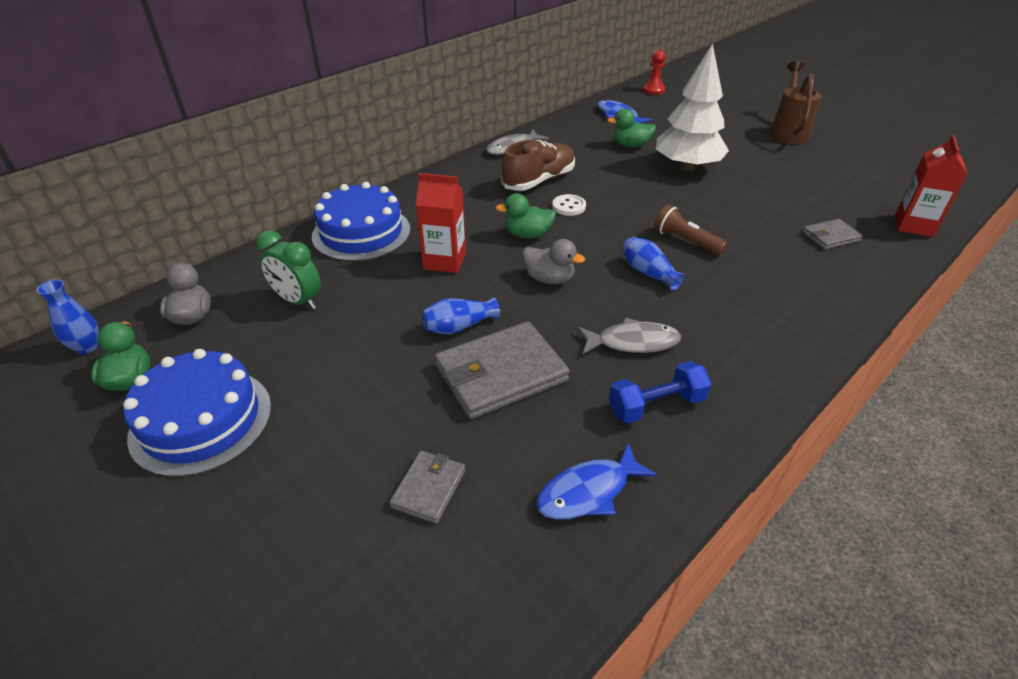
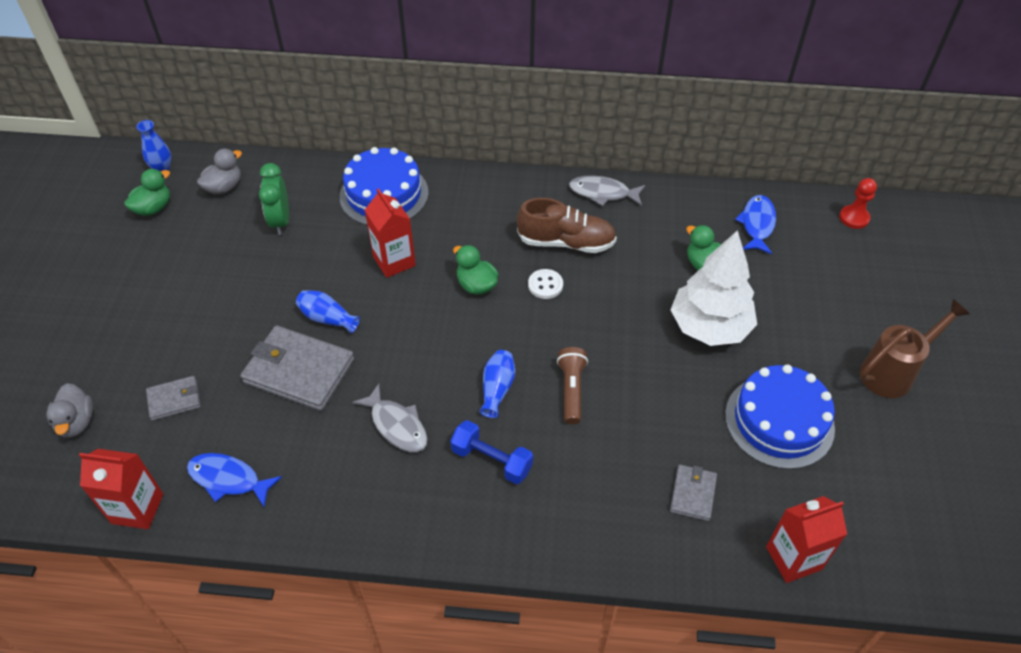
camera: 50 degrees right, 10 degrees up
blue cake [123,349,271,477] -> blue cake moved to [725,365,835,469]
grey duck [522,239,585,284] -> grey duck moved to [46,383,93,438]
blue dumbbell [609,361,712,423] -> blue dumbbell moved to [450,420,533,484]
grey wallet [802,219,862,250] -> grey wallet turned 75 degrees clockwise [670,465,717,521]
none -> red carton [79,449,163,529]

